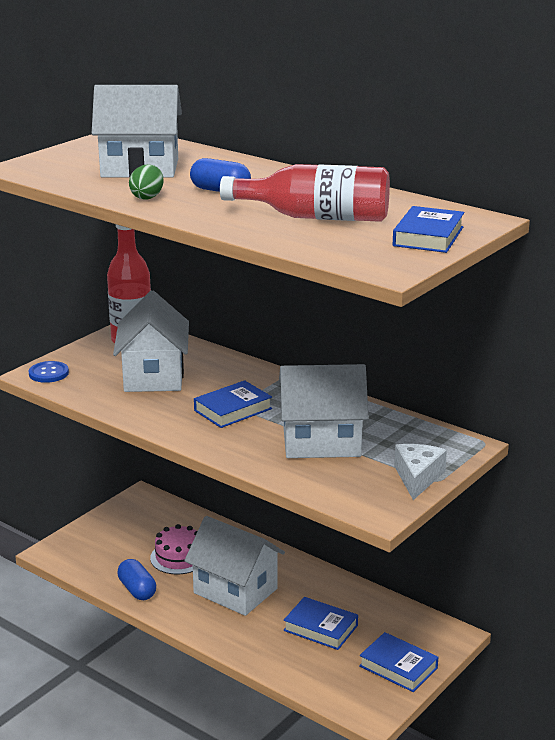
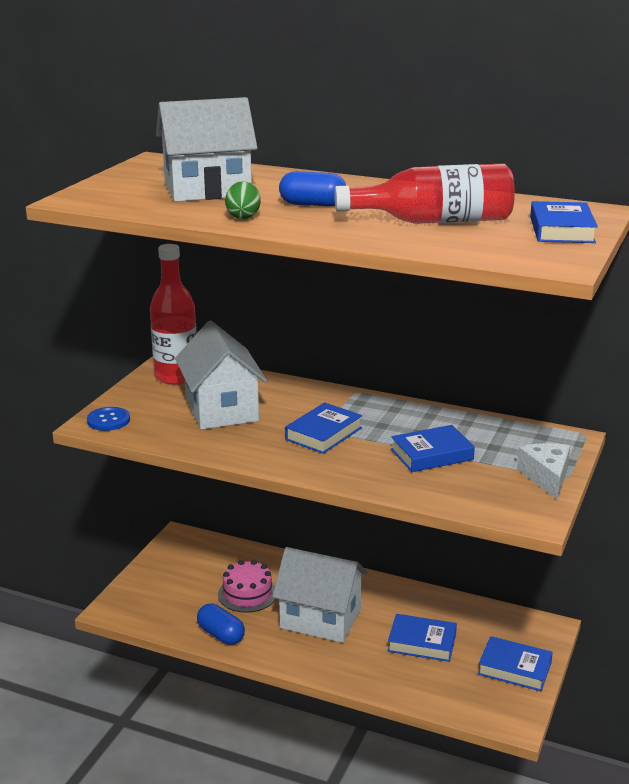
camera: 15 degrees left, 0 degrees up
white house [279,364,369,458] -> blue book [391,425,475,472]

